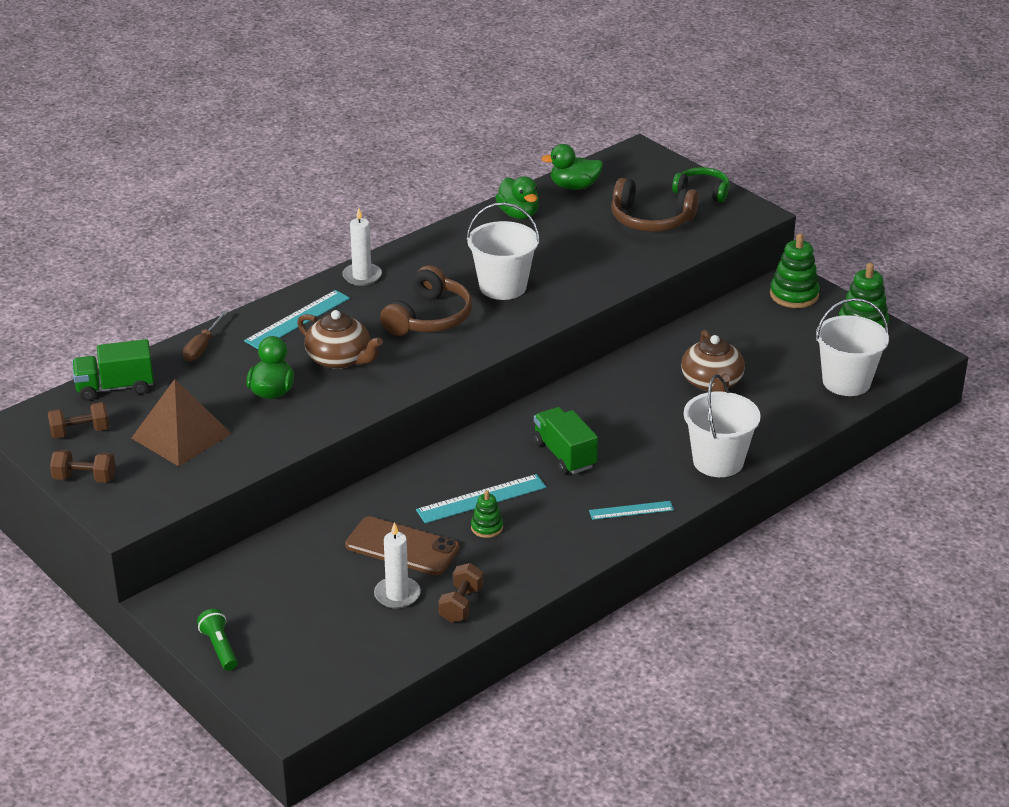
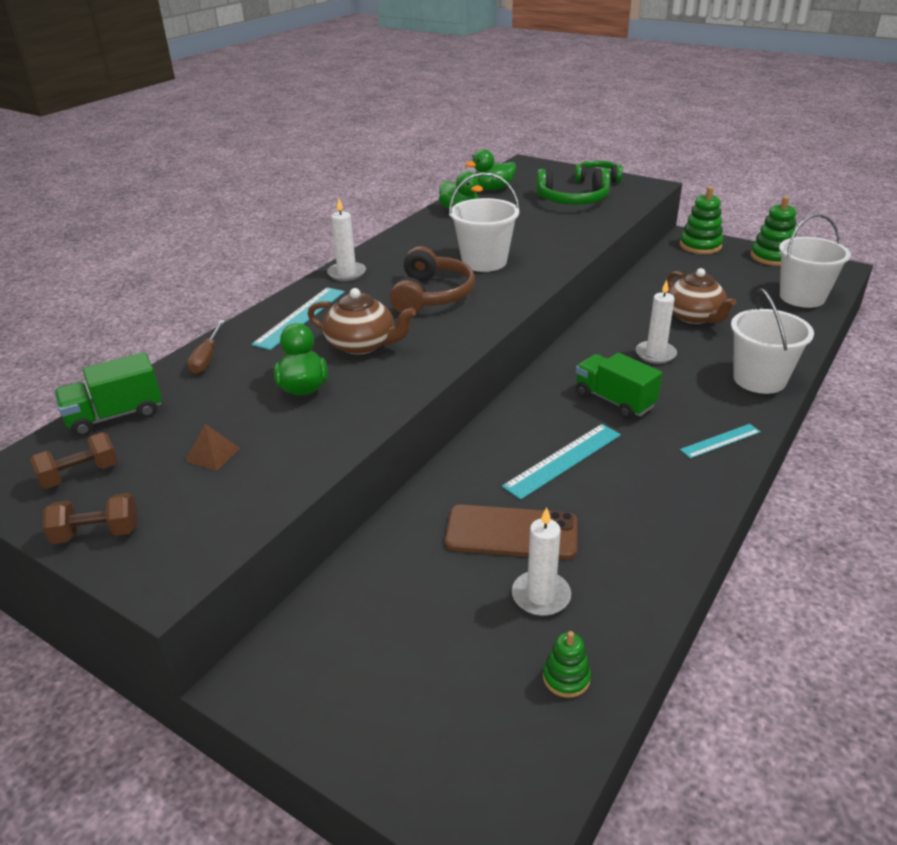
camera: 15 degrees left, 0 degrees up
brown pyramid [132,379,232,466] -> brown pyramid [185,424,240,471], size x0.44
green flashlight [197,609,238,671] -> none
brown dumbbell [439,563,483,623] -> none
green stacking toy [471,490,503,538] -> green stacking toy moved to [543,631,591,698]
brown headphones [611,178,699,232] -> green headphones [536,168,610,205]
none -> white candle [636,280,677,364]

